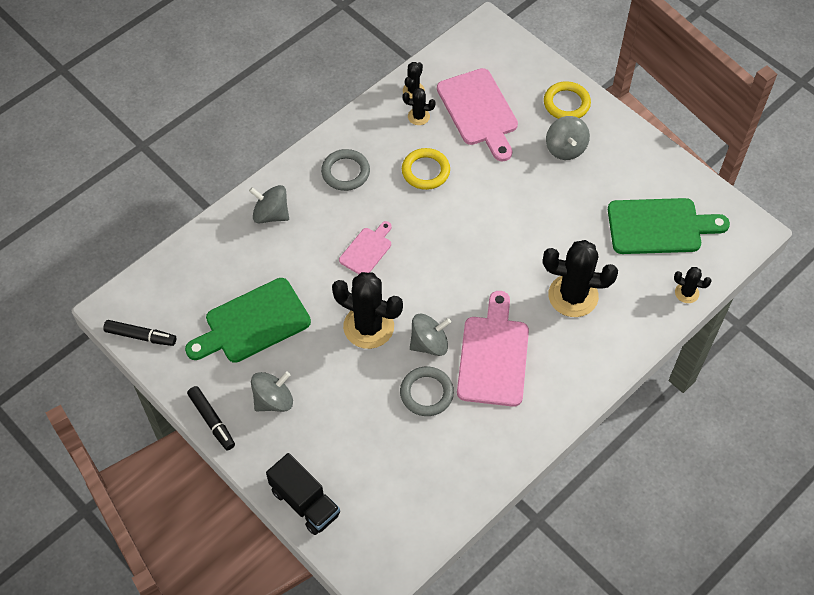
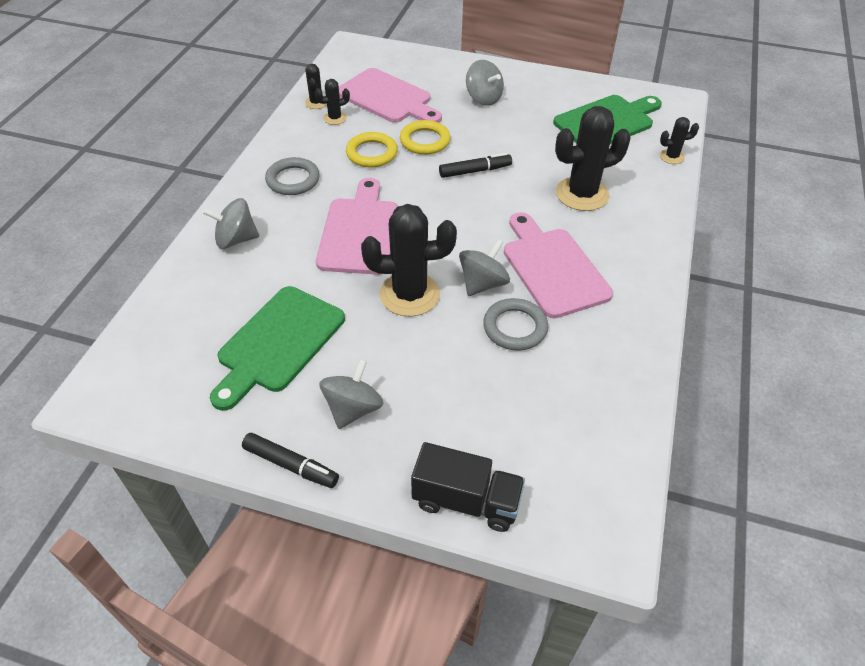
camera: 30 degrees left, 10 degrees down
black marker [103,320,176,346] -> black marker moved to [439,153,512,178]
pink cutting board [339,221,392,274] -> pink cutting board [316,178,398,275], size x1.81
yellow ring [544,81,591,119] -> yellow ring moved to [400,120,451,155]

